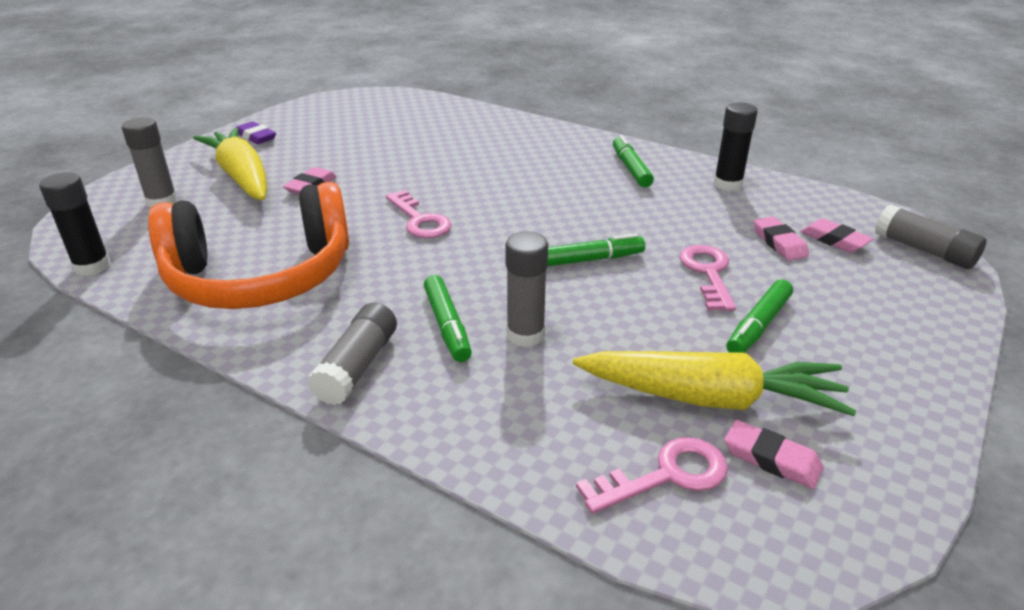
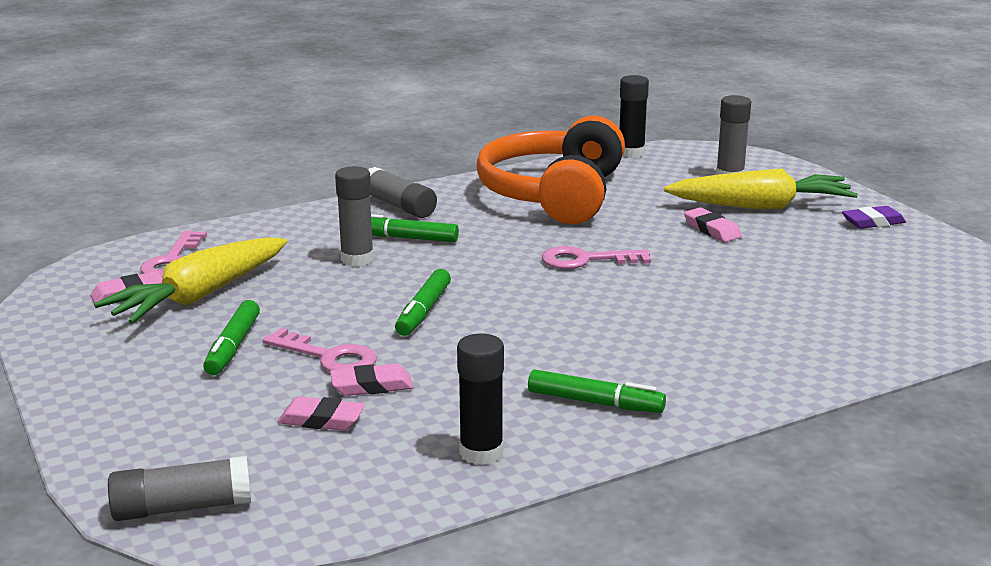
camera: 120 degrees right, 10 degrees down
green marker [727,279,793,353] -> green marker turned 150 degrees counterclockwise [203,300,260,375]
pink eraser [801,218,873,253] -> pink eraser moved to [330,364,413,396]

